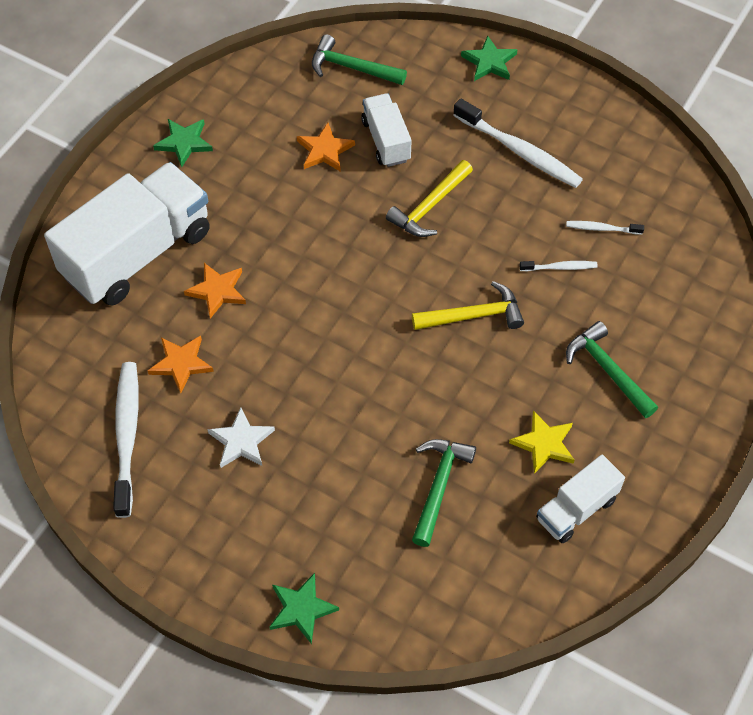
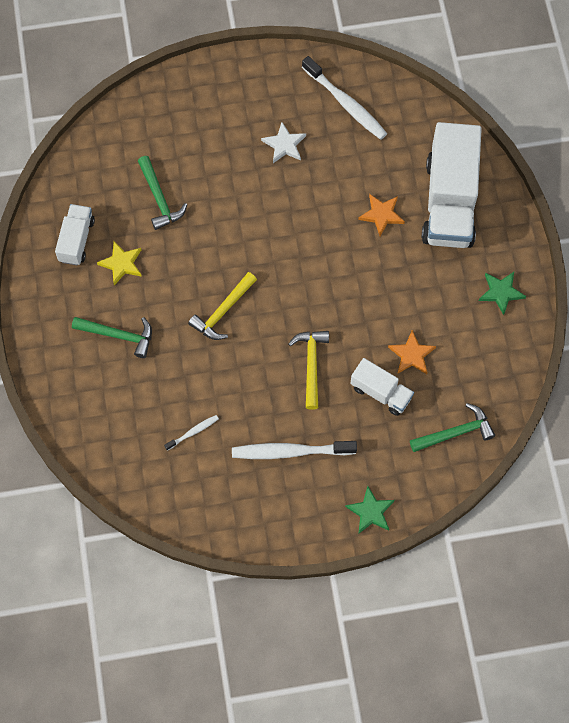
camera: 140 degrees right, 10 degrees up
orange star [148,336,214,393] -> none
green star [269,573,339,644] -> none
white toothbrush [519,261,598,271] -> none

